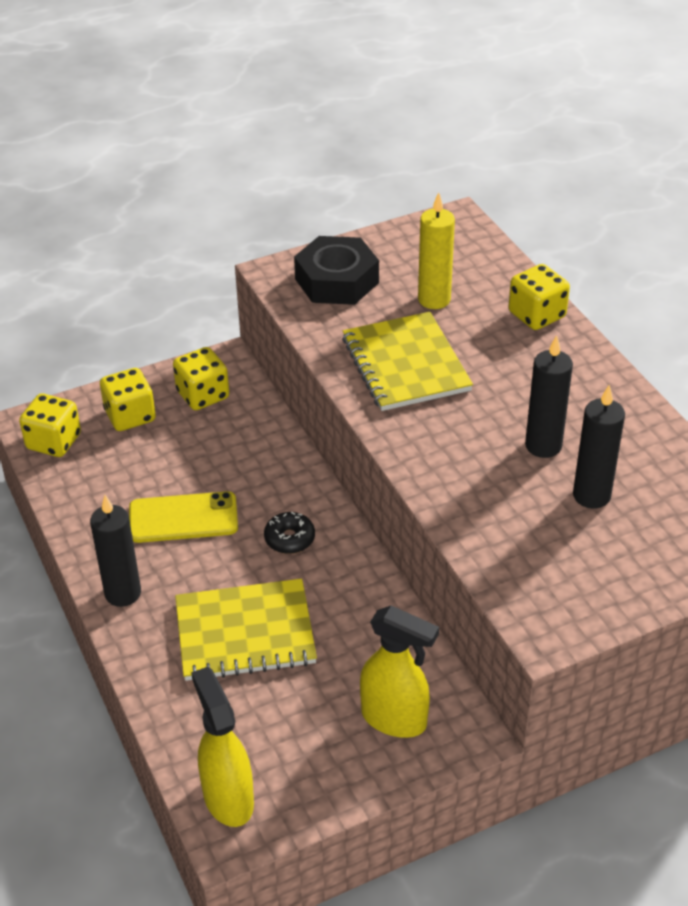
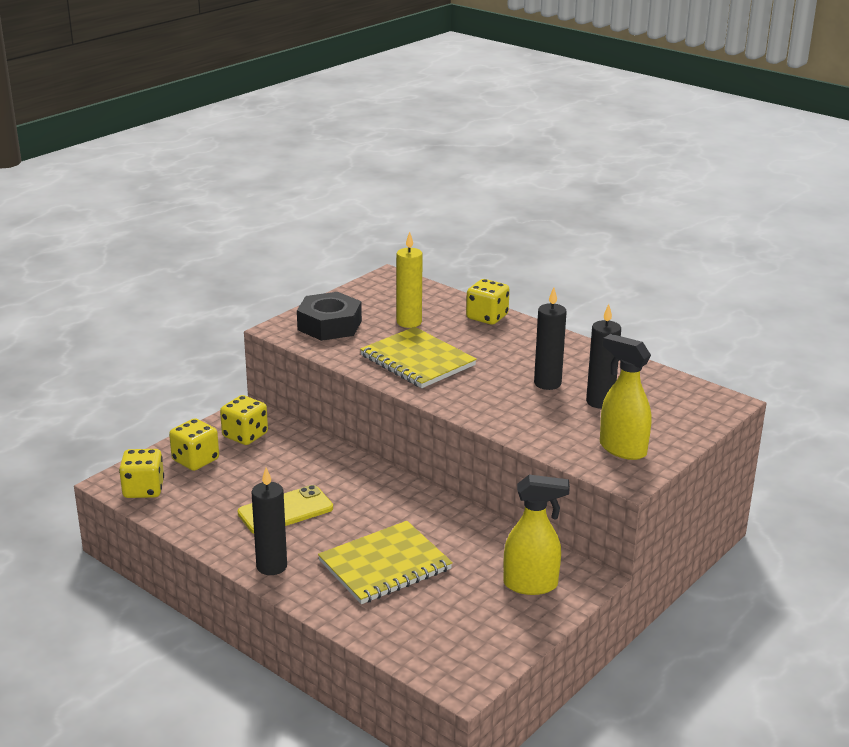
camera: 25 degrees left, 15 degrees down
yellow spray bottle [191,667,254,827] -> yellow spray bottle moved to [600,334,652,460]
black donut [264,512,315,554] -> none

